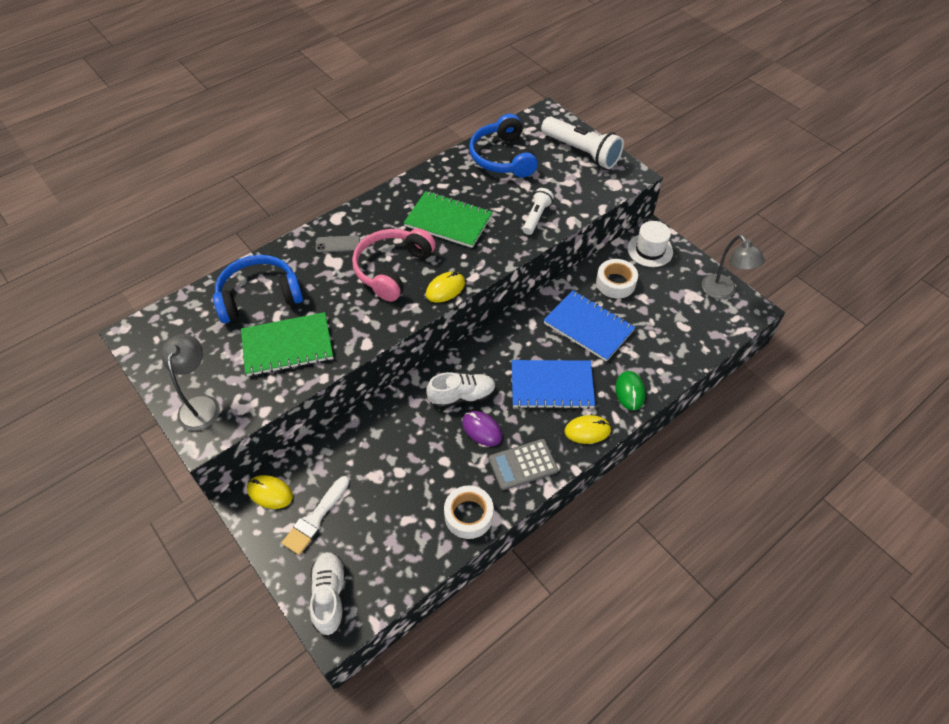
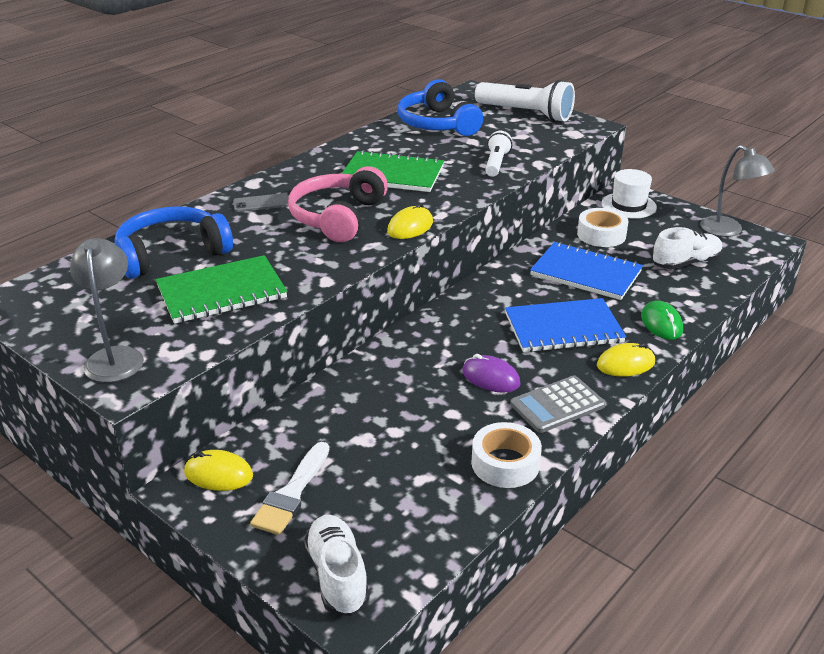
camera: 10 degrees left, 20 degrees down
white shoe [426,372,496,408] -> white shoe moved to [652,227,723,269]

